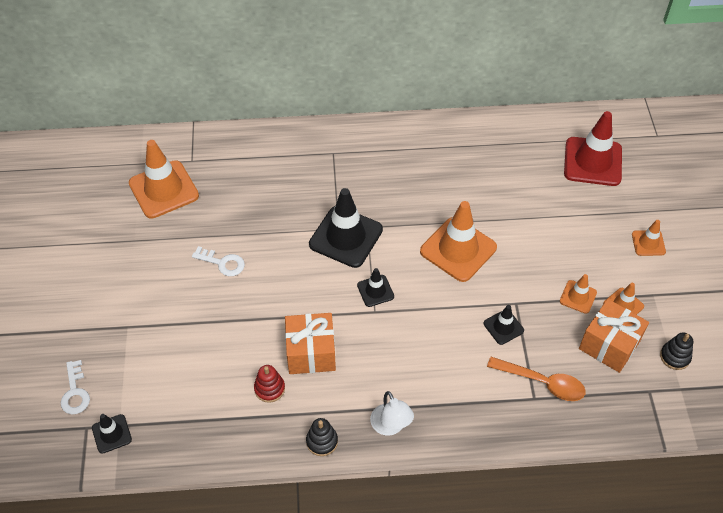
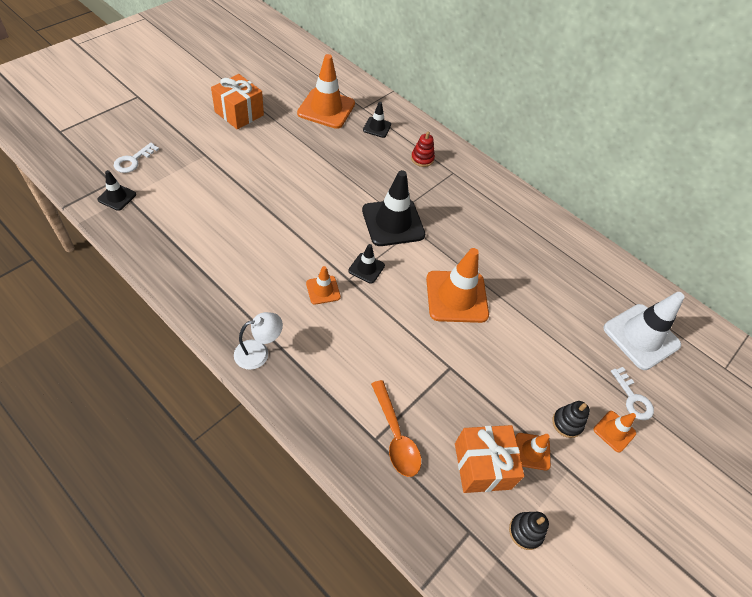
camera: 40 degrees right, 0 degrees up
white key [192,246,245,276] -> white key moved to [611,367,654,420]
red stacking toy [254,365,285,403] -> red stacking toy moved to [411,132,435,167]
orange gift [285,313,336,374] -> orange gift moved to [211,74,264,130]
black stacking toy [306,418,338,456] -> black stacking toy moved to [552,401,590,438]
white lamp [370,391,414,436] -> white lamp turned 135 degrees counterclockwise [234,312,283,370]
black traffic cone [484,305,524,345] -> black traffic cone moved to [363,102,391,138]
orange traffic cone [560,274,597,314] -> orange traffic cone moved to [306,266,341,305]
red traffic cone [564,111,622,186] -> white traffic cone [603,292,685,370]

